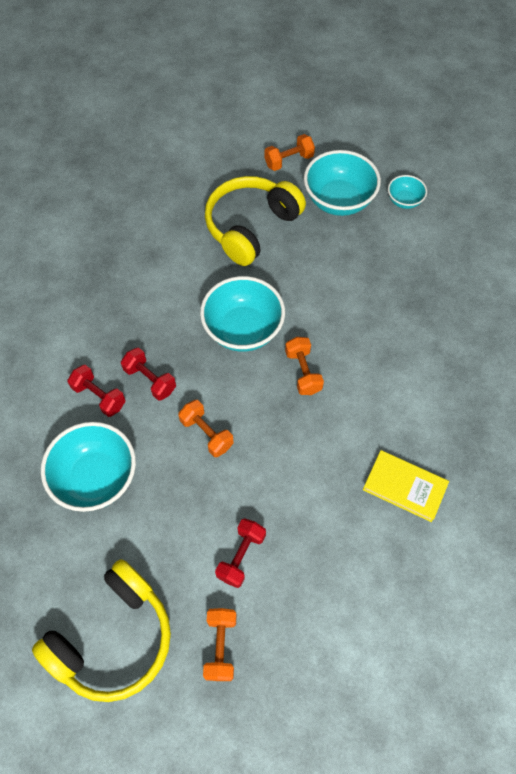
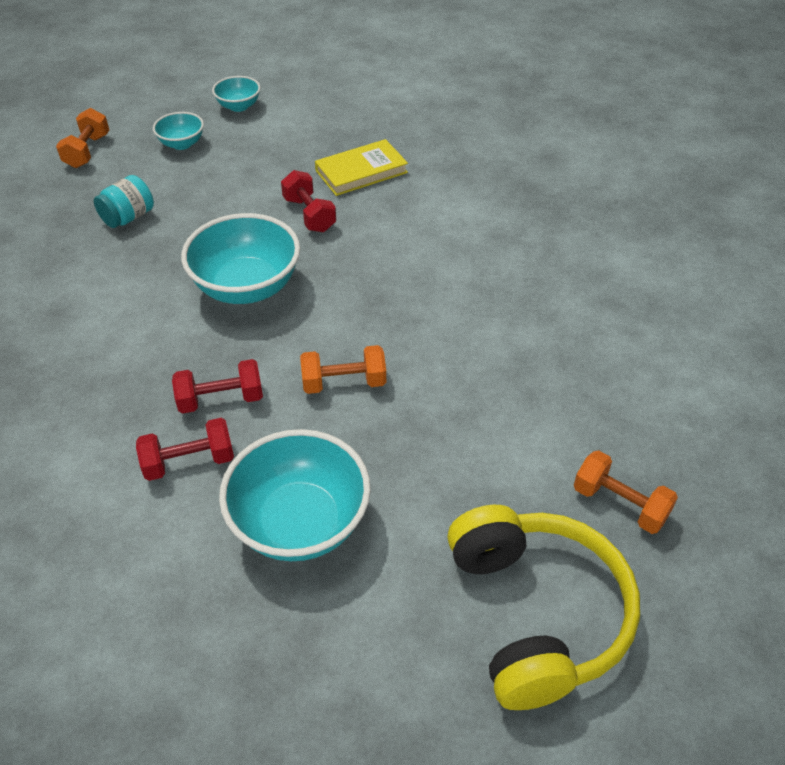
camera: 55 degrees left, 15 degrees down
yellow headphones [205,176,306,266] -> turquoise jar [94,175,154,228]
red dumbbell [215,518,266,588] -> red dumbbell moved to [281,170,336,232]
orange dumbbell [285,337,324,395] -> none
turquoise bowl [304,150,381,216] -> turquoise bowl [153,112,204,150], size x0.52
yellow book [363,450,449,522] -> yellow book moved to [315,139,408,196]

